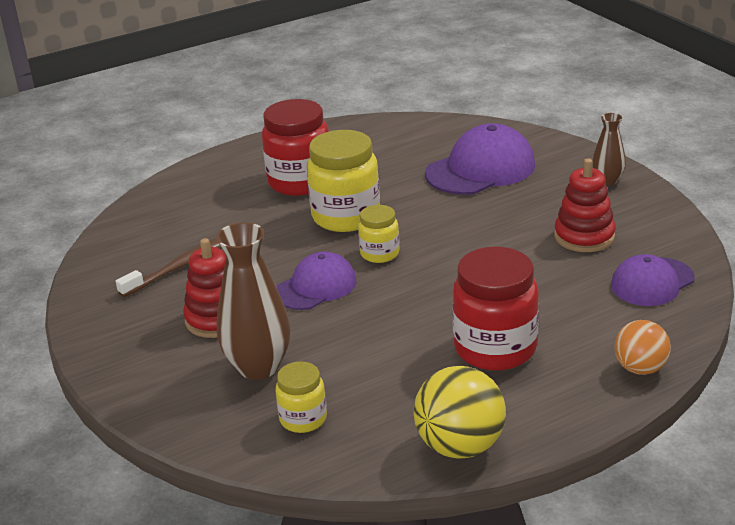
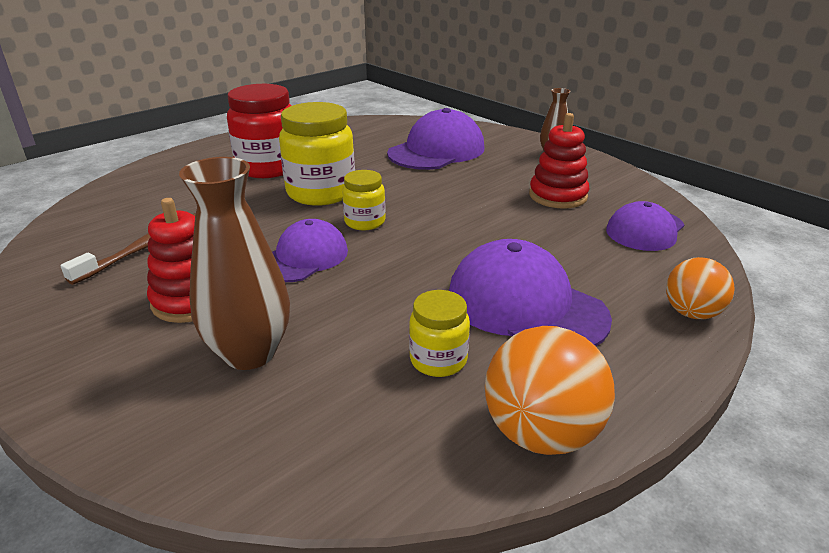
camera: 15 degrees left, 0 degrees up
yellow jar [275,362,327,433] -> yellow jar moved to [409,290,470,377]
yellow ball [414,366,506,459] -> orange ball [485,326,615,455]
red jar [452,247,539,371] -> purple cap [449,239,612,346]

